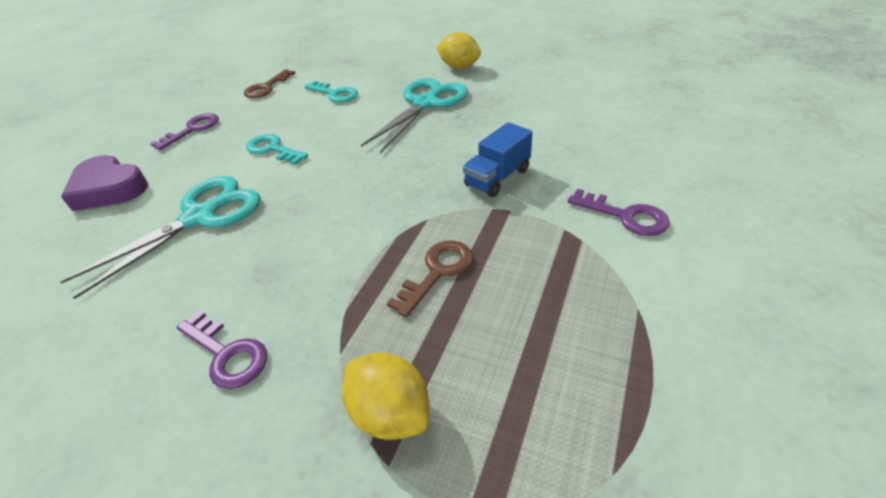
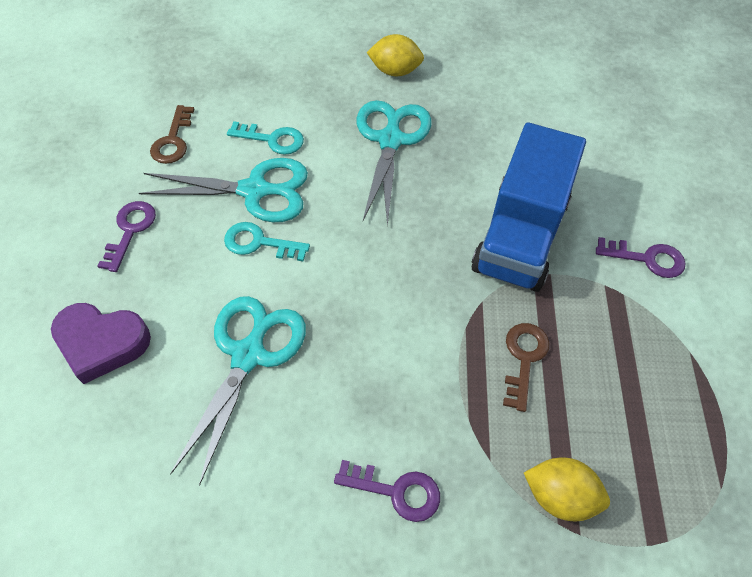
camera: 25 degrees left, 15 degrees up
blue truck [463,122,533,197] -> blue truck [471,123,586,292], size x2.02
none -> turquoise scissors [139,158,308,222]

